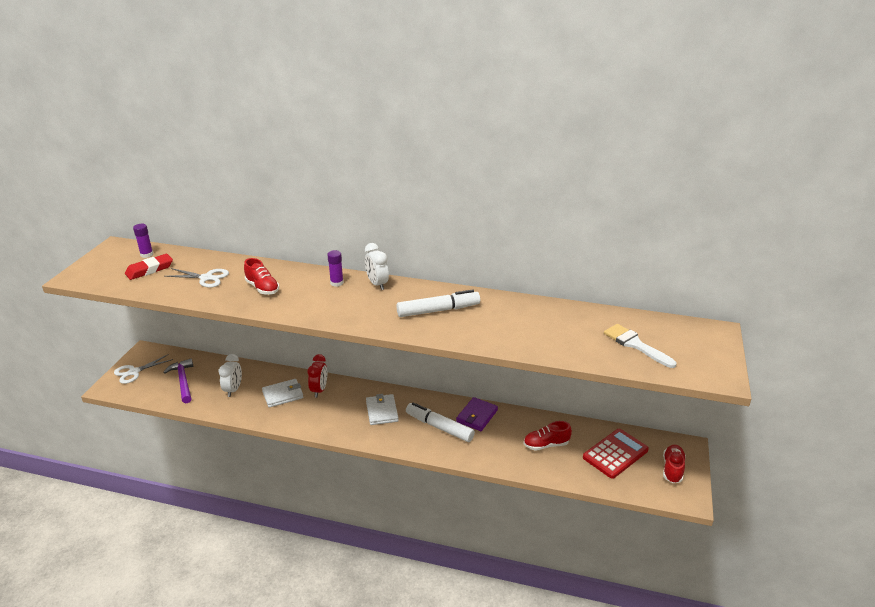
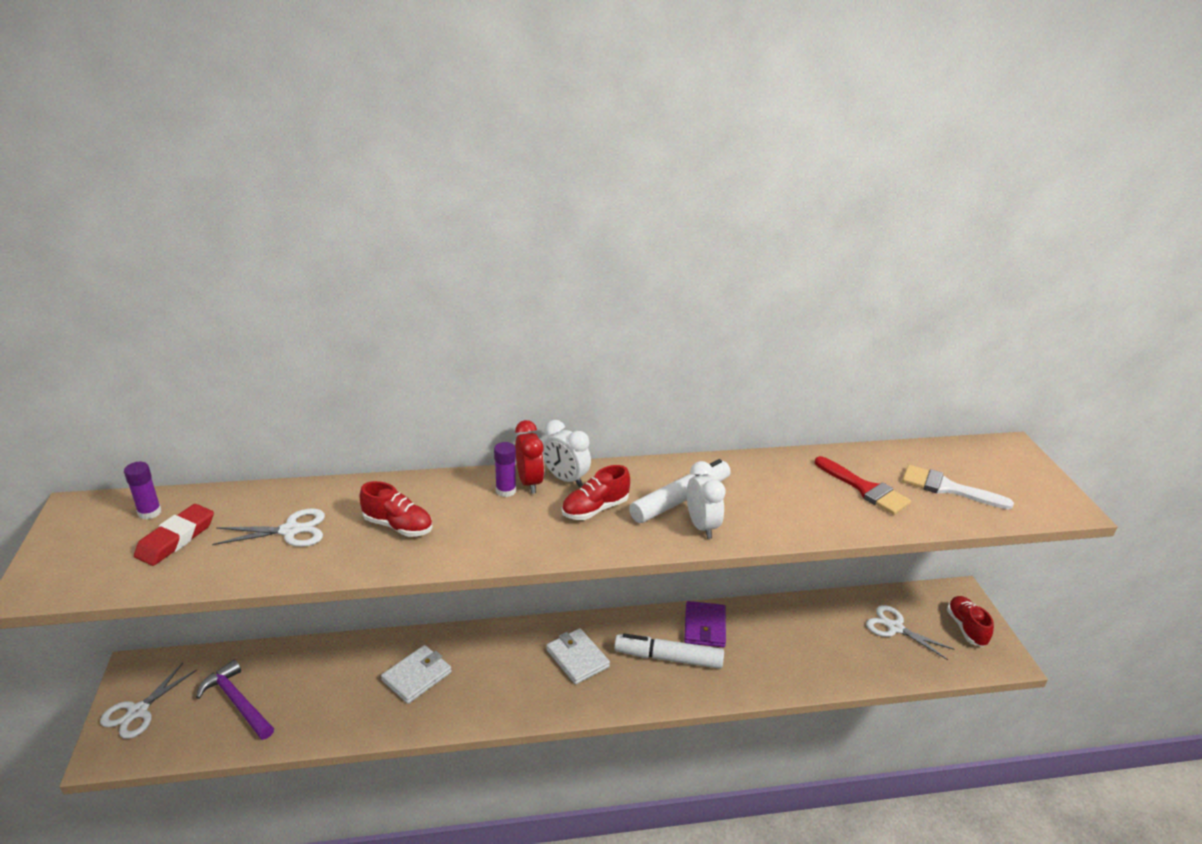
camera: 25 degrees left, 0 degrees up
white clock [218,354,242,397] -> white clock moved to [687,461,726,539]
red clock [307,354,327,397] -> red clock moved to [515,420,544,494]
red shoe [524,421,572,451] -> red shoe moved to [562,465,630,520]
red calculator [583,429,649,479] -> white scissors [866,605,954,660]
none -> red brush [815,456,911,515]

